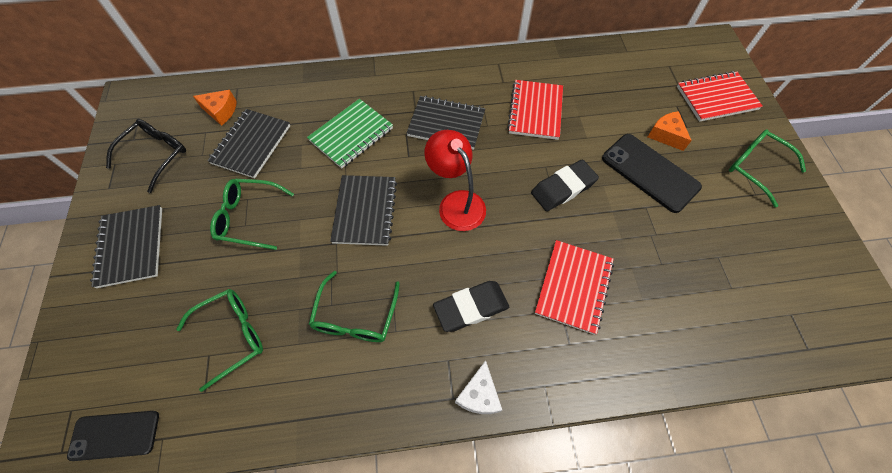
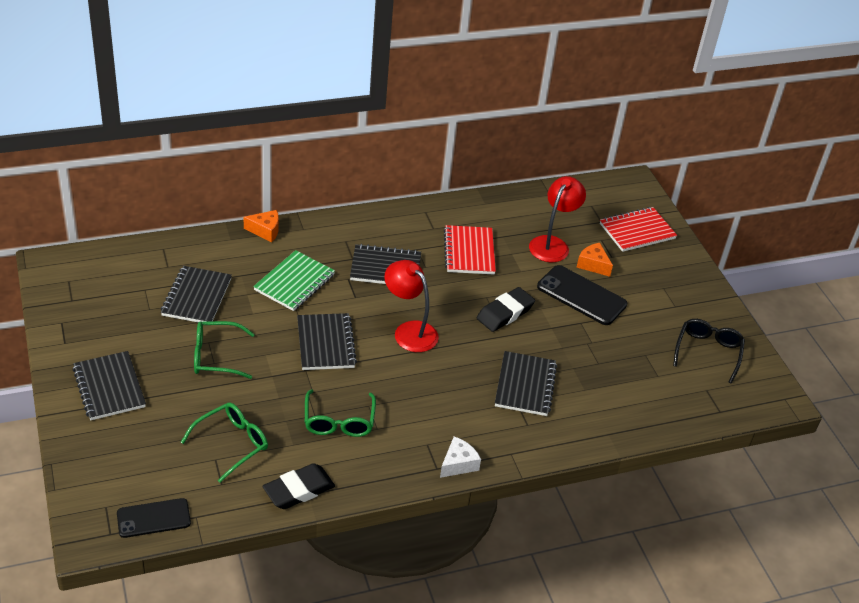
camera: 15 degrees left, 20 degrees down
black glasses [106,119,186,193] -> black glasses moved to [673,319,745,384]
orange cheese [193,90,237,126] -> orange cheese moved to [244,210,279,242]
black eraser [433,281,509,332] -> black eraser moved to [263,463,335,509]
white cheese [455,360,502,414] -> white cheese turned 135 degrees counterclockwise [440,436,481,478]
red notebook [535,240,614,335] -> black notebook [495,351,557,416]
green glasses [729,129,806,208] -> none
none -> red lamp [529,176,586,262]

